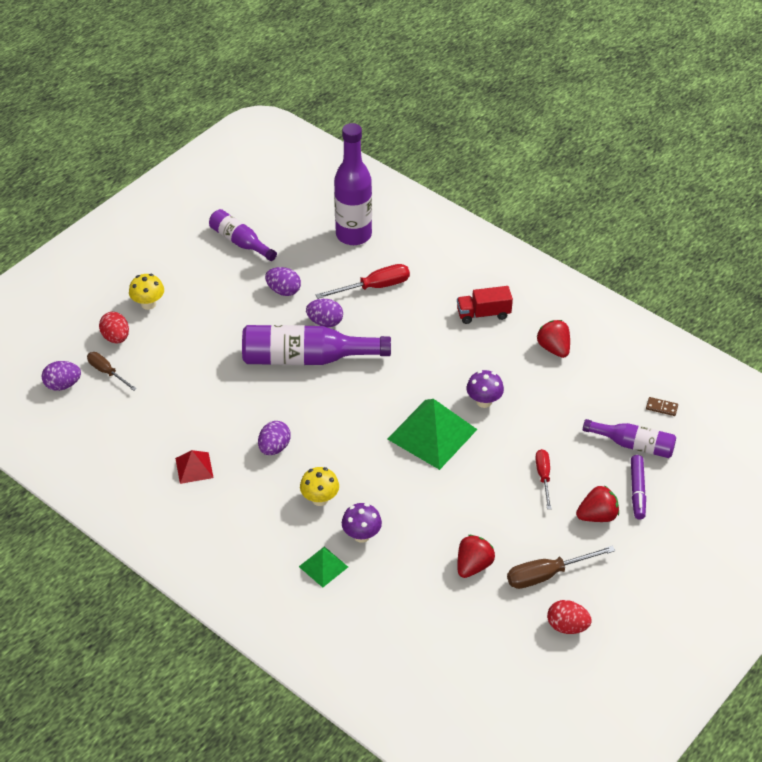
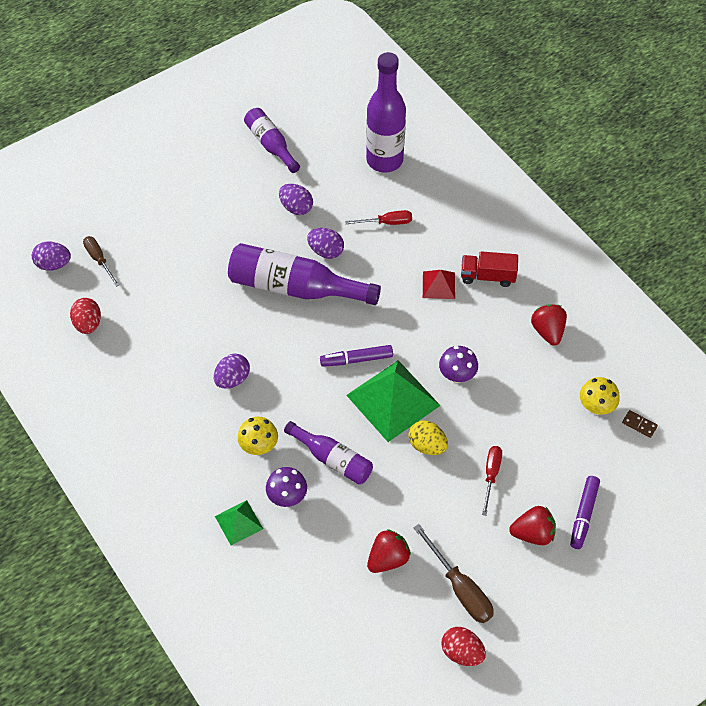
camera: 15 degrees right, 10 degrees up
red egg [99,312,129,344] -> red egg moved to [70,298,101,334]
yellow mushroom [129,274,164,310] -> yellow mushroom moved to [580,377,620,415]
red pyramid [175,450,214,484] -> red pyramid moved to [423,270,455,299]
red screwdriver [316,264,410,299] -> red screwdriver [345,210,412,225], size x0.67
brown screwdriver [507,545,615,589] -> brown screwdriver turned 120 degrees counterclockwise [413,524,494,623]
purple bottle [583,419,676,458] -> purple bottle moved to [284,421,373,484]
none -> purple marker [320,345,393,367]
none -> yellow egg [408,420,448,455]

